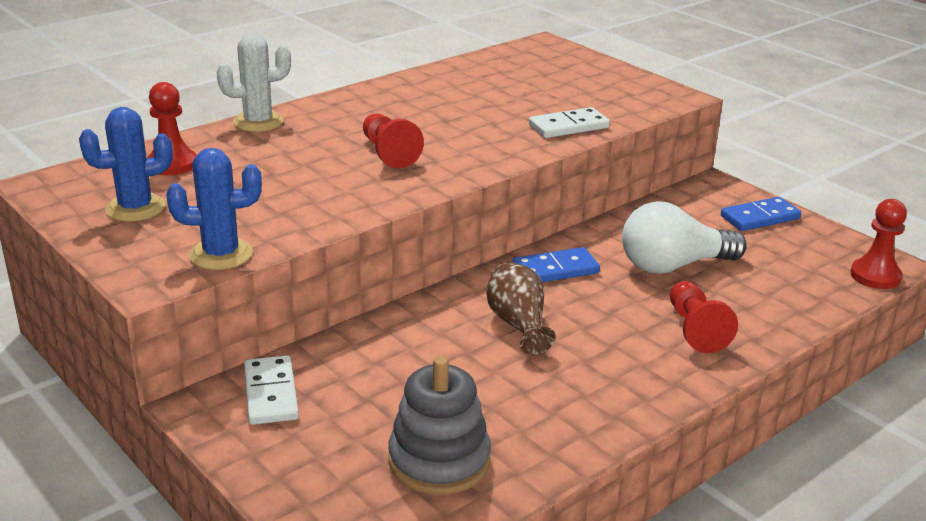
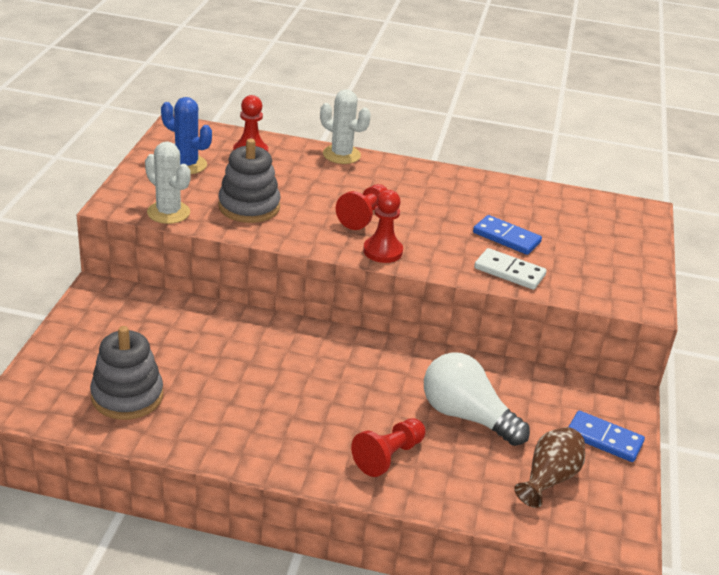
camera: 50 degrees right, 5 degrees up
blue cactus [166,148,262,270] -> white cactus [145,141,191,224]
white domino [244,355,299,425] -> none
brown vase [486,262,556,355] -> brown vase moved to [514,427,585,508]
blue domino [512,247,600,282] -> blue domino moved to [473,215,542,255]
red pawn [850,199,907,289] -> red pawn moved to [363,190,403,263]
none -> grey stacking toy [218,139,281,223]

